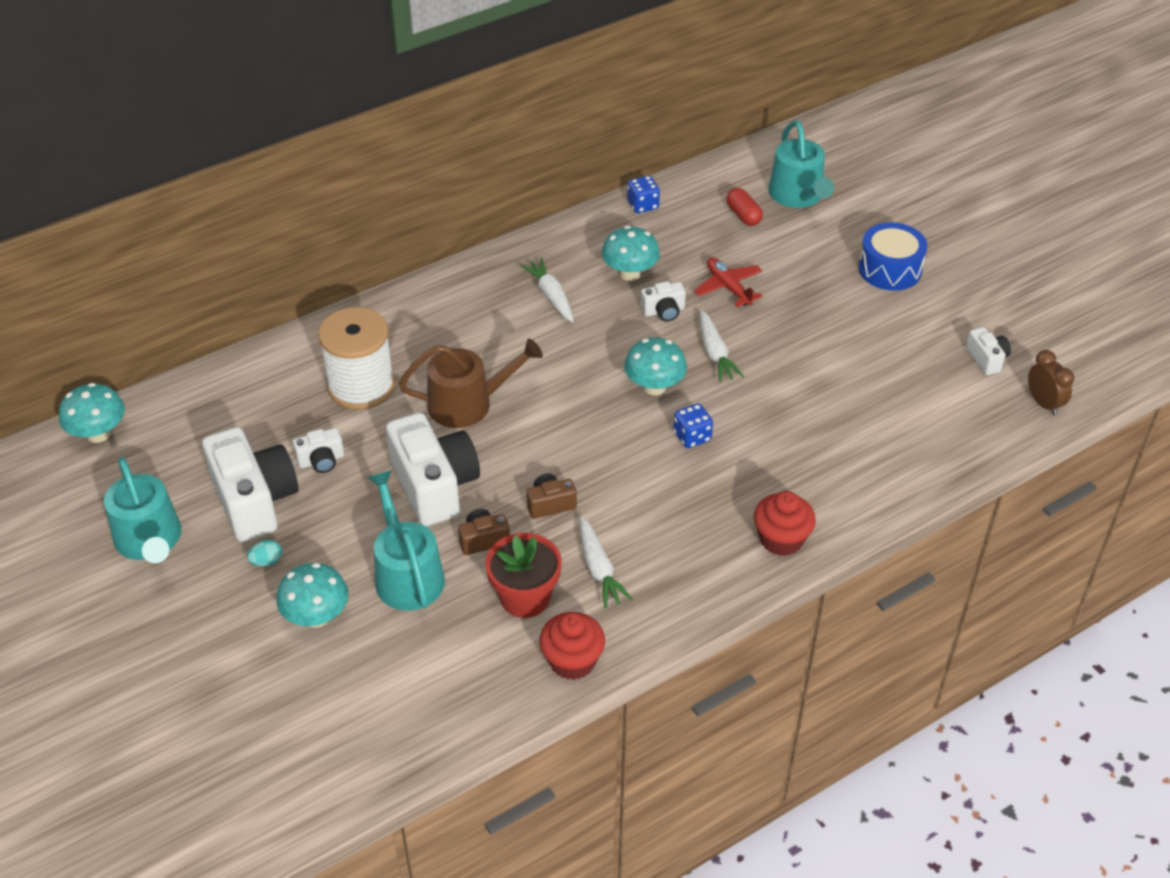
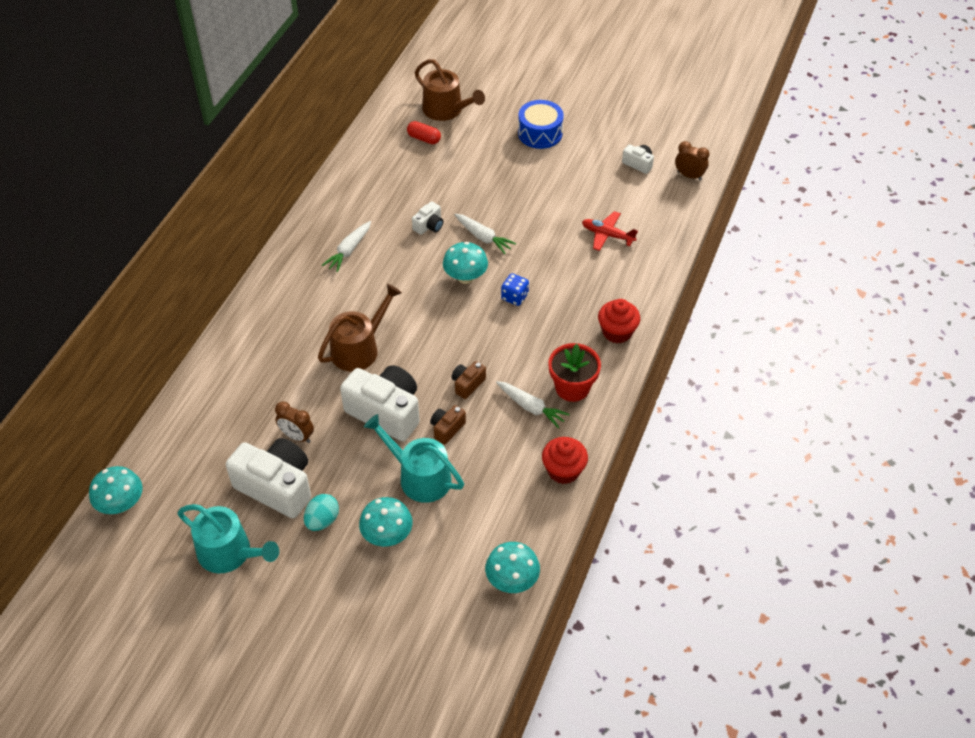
camera: 35 degrees left, 5 degrees up
turquoise egg [247,540,282,567] -> turquoise egg [304,494,339,531], size x1.56
white camera [293,428,344,473] -> brown clock [275,401,314,443]
white spool [318,307,395,410] -> none
red flower pot [485,533,562,618] -> red flower pot moved to [548,343,601,402]
white carrot [520,258,573,322] -> white carrot turned 90 degrees counterclockwise [322,221,371,272]
turquoise mushroom [602,226,660,281] -> turquoise mushroom moved to [485,542,540,593]
blue dice [627,176,660,213] -> none
red plane [694,257,763,307] -> red plane moved to [582,211,638,251]
turquoise watering can [768,120,834,208] -> brown watering can [415,59,485,121]

